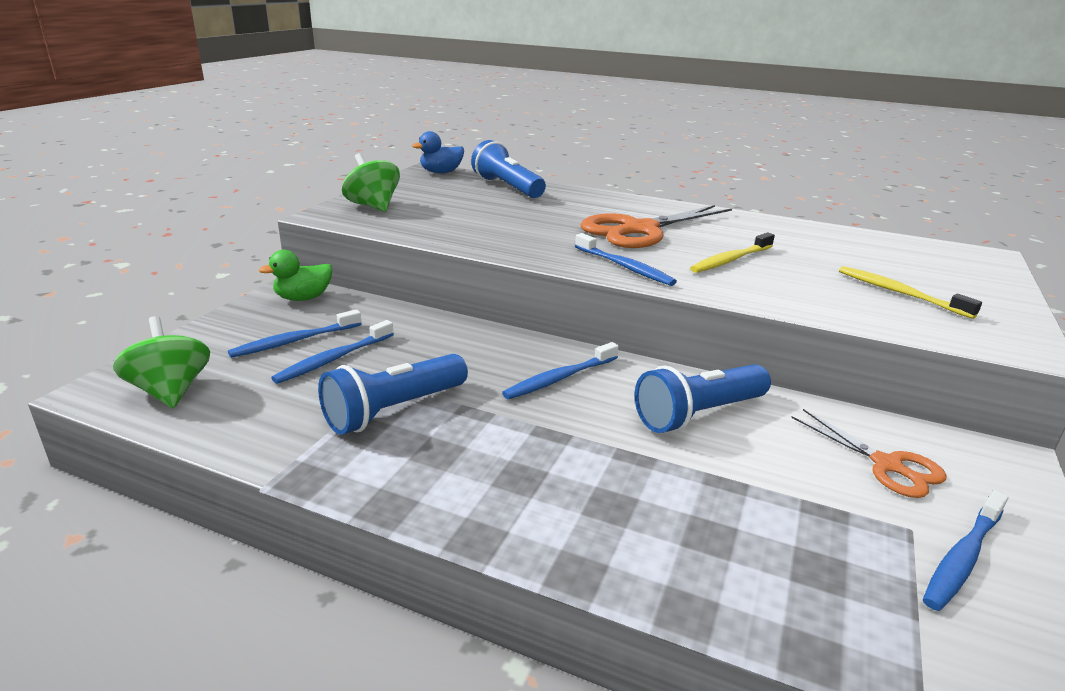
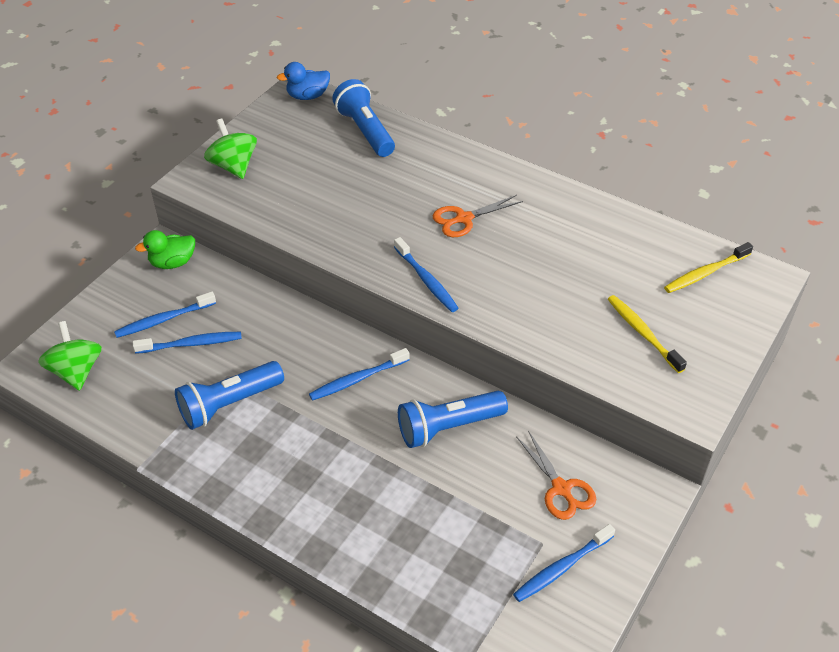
camera: 10 degrees right, 20 degrees up
blue toothbrush [271,320,394,384] -> blue toothbrush turned 150 degrees counterclockwise [133,332,242,354]
orange scissors [580,205,732,248] -> orange scissors [433,195,523,237], size x0.58
yellow toothbrush [690,232,775,273] -> yellow toothbrush moved to [664,242,753,293]

